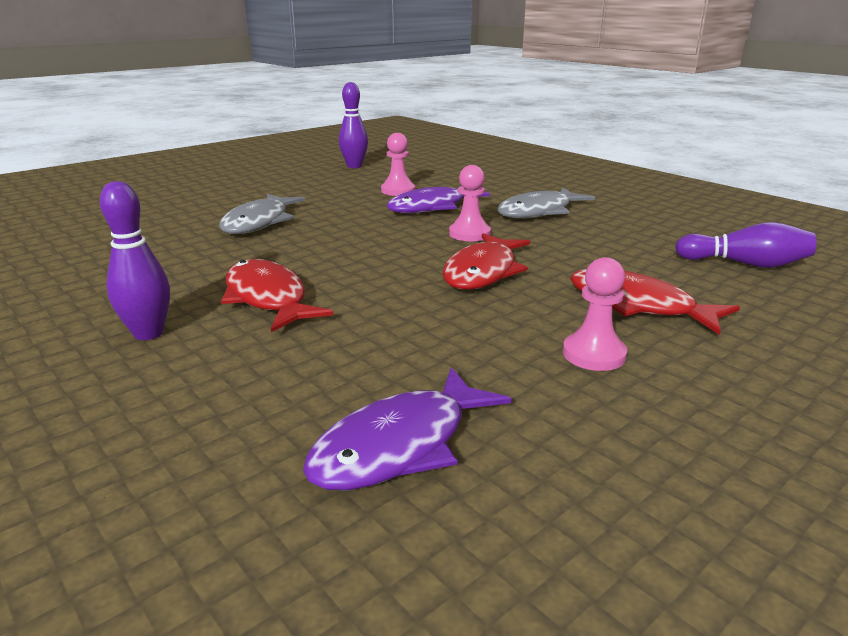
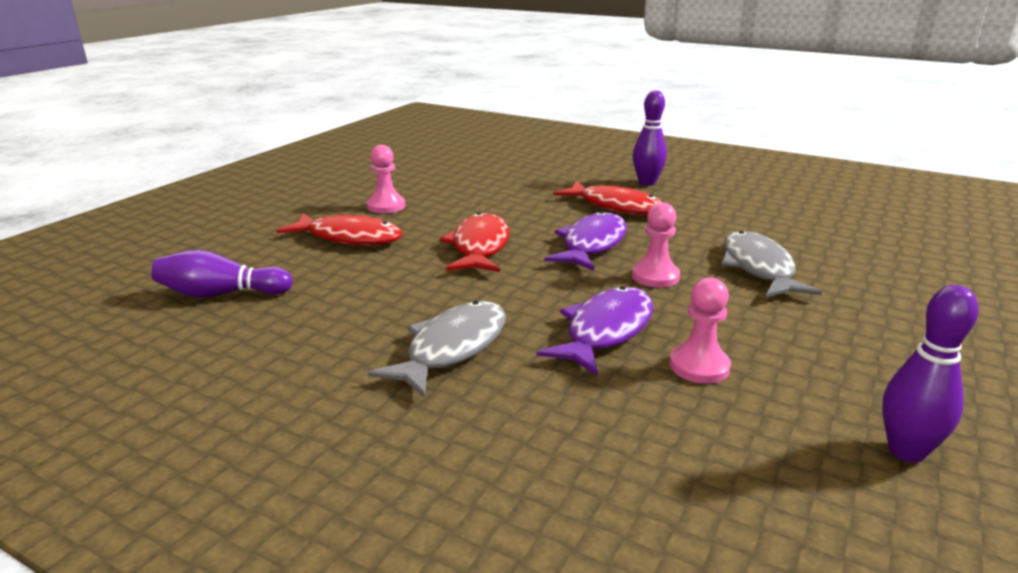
camera: 160 degrees right, 0 degrees up
purple fish [303,367,511,490] -> purple fish moved to [544,211,627,271]
pink pawn [449,165,491,241] -> pink pawn moved to [632,202,680,288]

